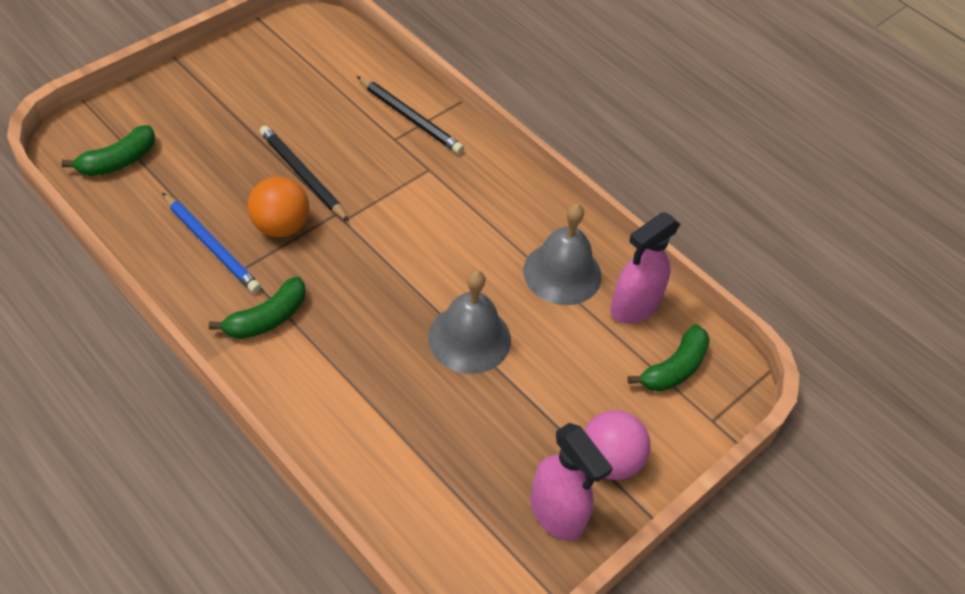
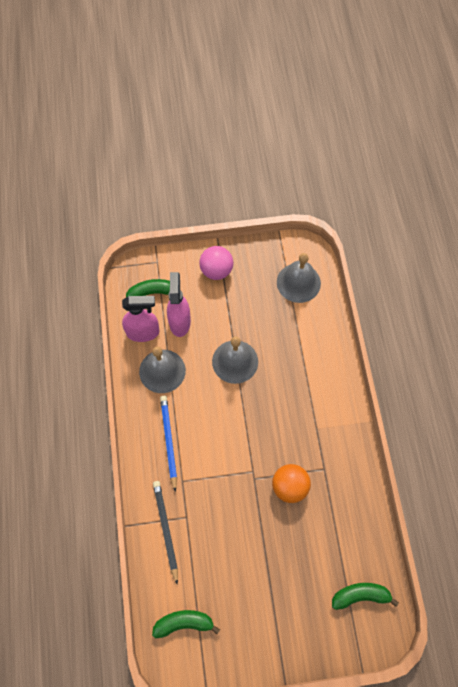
camera: 140 degrees left, 15 degrees up
blue pencil [162,192,261,293] -> blue pencil moved to [160,396,177,492]
green banana [209,276,305,339] -> green banana moved to [152,610,220,638]
black pencil [260,125,349,222] -> none
pink spray bottle [530,423,613,541] -> pink spray bottle moved to [167,272,191,337]
none -> grey bell [277,253,321,303]

